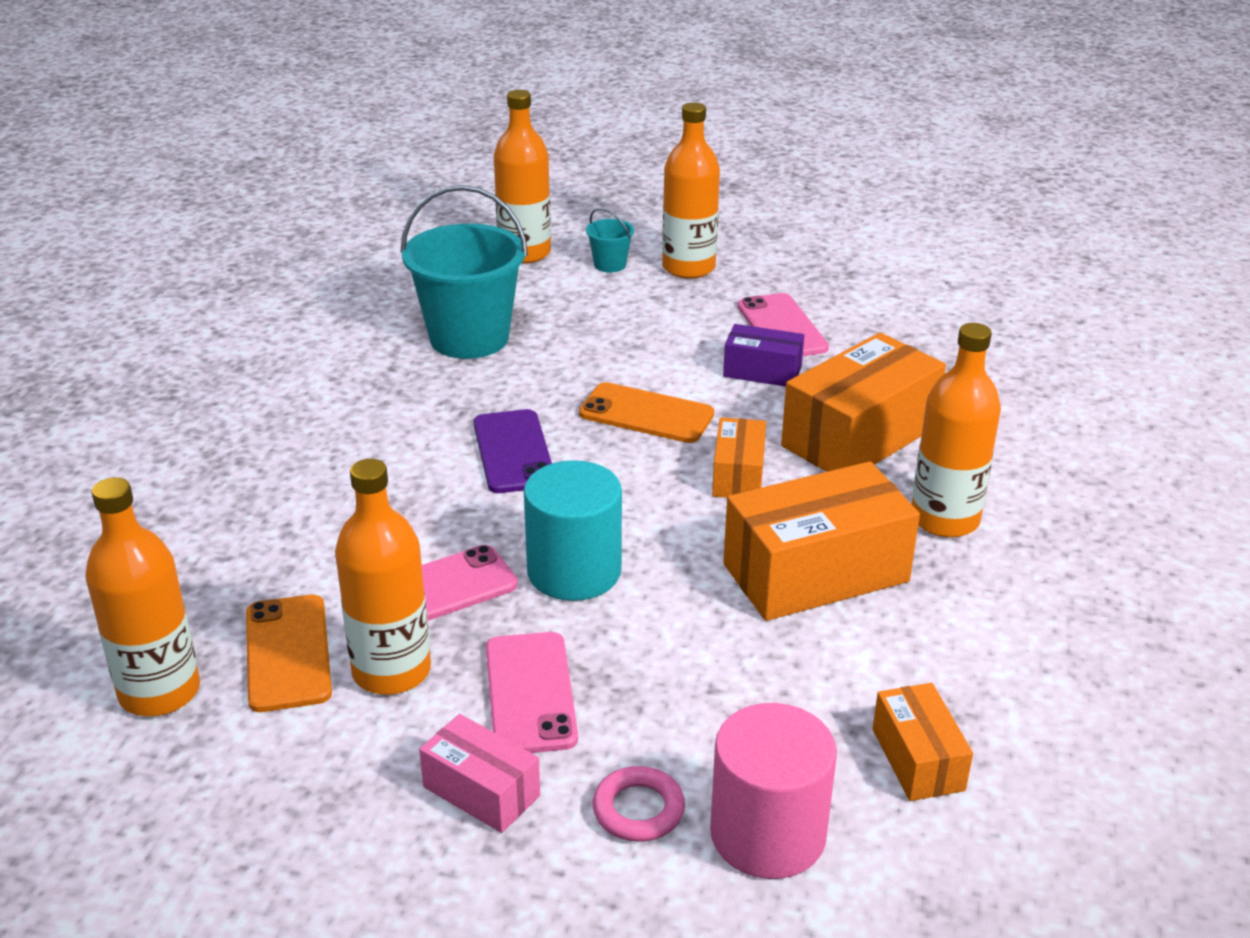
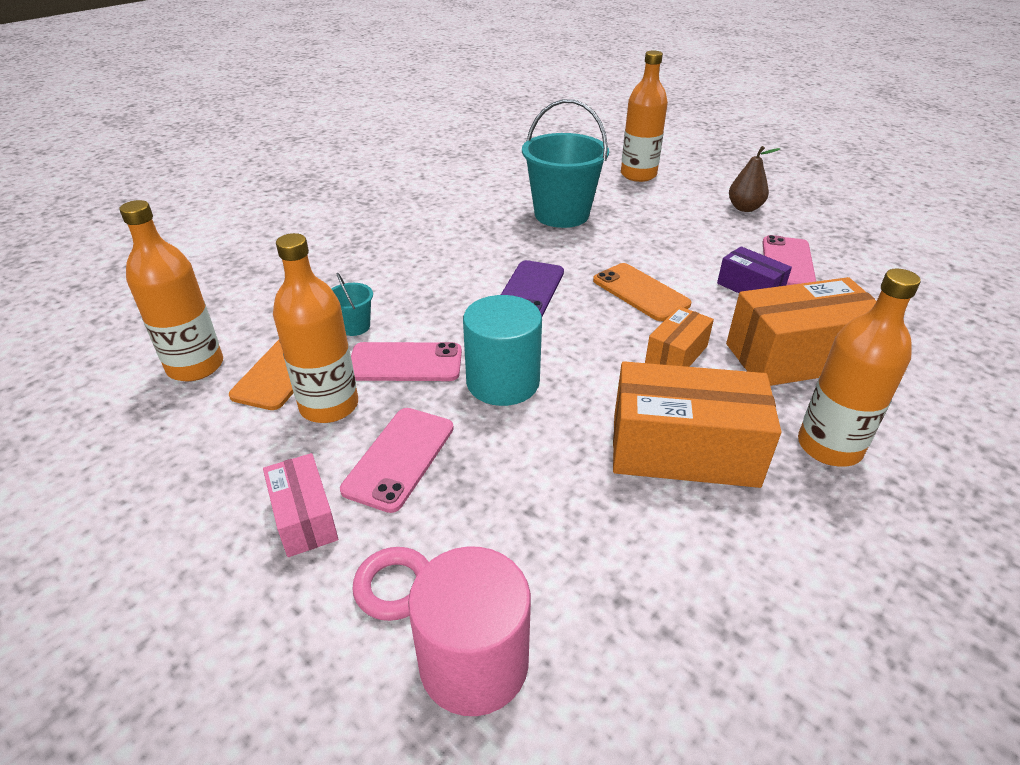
camera: 30 degrees right, 5 degrees up
turquoise bucket [586,208,634,273] -> turquoise bucket moved to [332,272,373,336]
orange bottle [662,102,720,279] -> brown pear [729,146,780,212]
orange box [872,683,973,801] -> none

